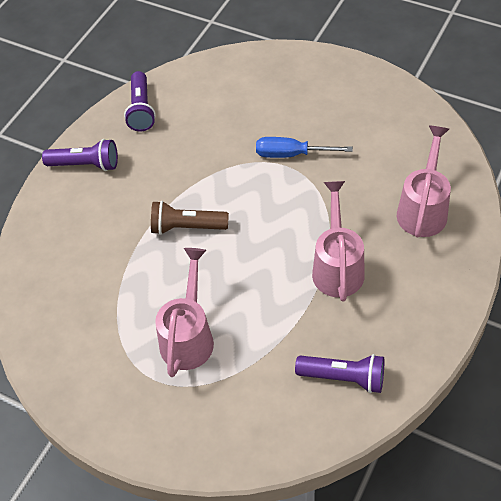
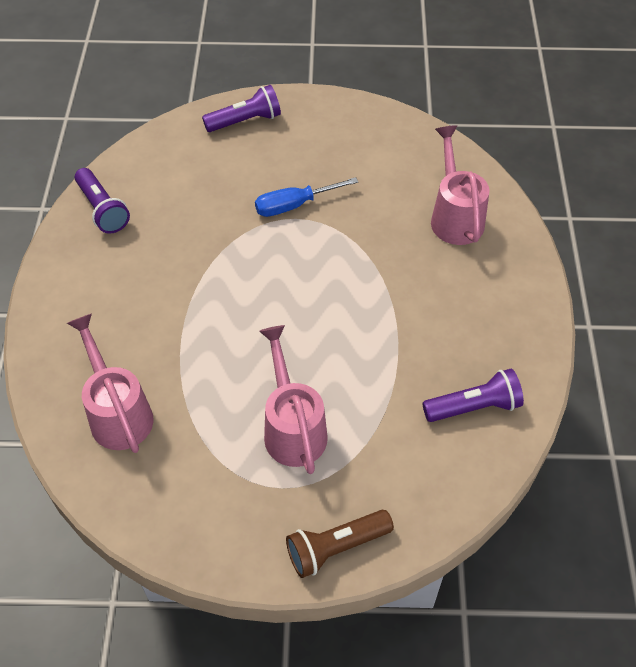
camera: 30 degrees left, 0 degrees up
purple flashlight [42,139,118,171] -> purple flashlight moved to [202,85,281,132]
brown flashlight [151,201,229,235] -> brown flashlight moved to [286,510,394,578]
pink watering can [312,181,365,302] -> pink watering can moved to [67,313,153,453]

